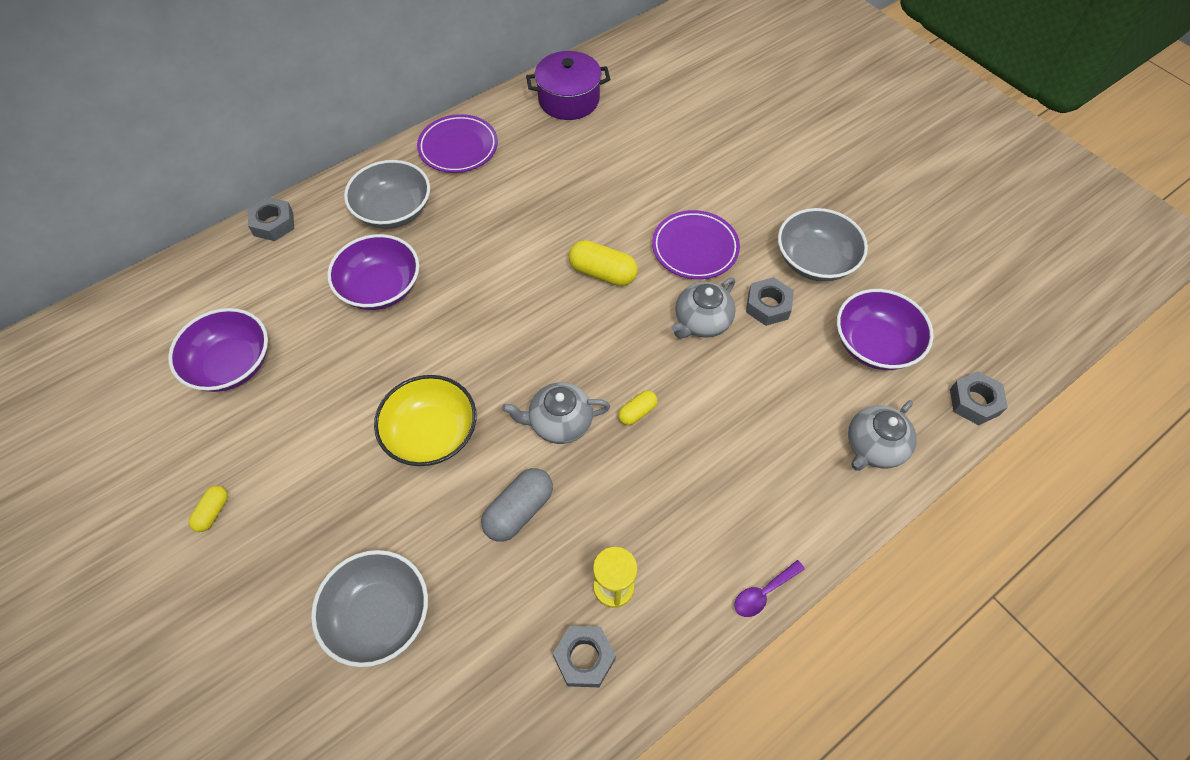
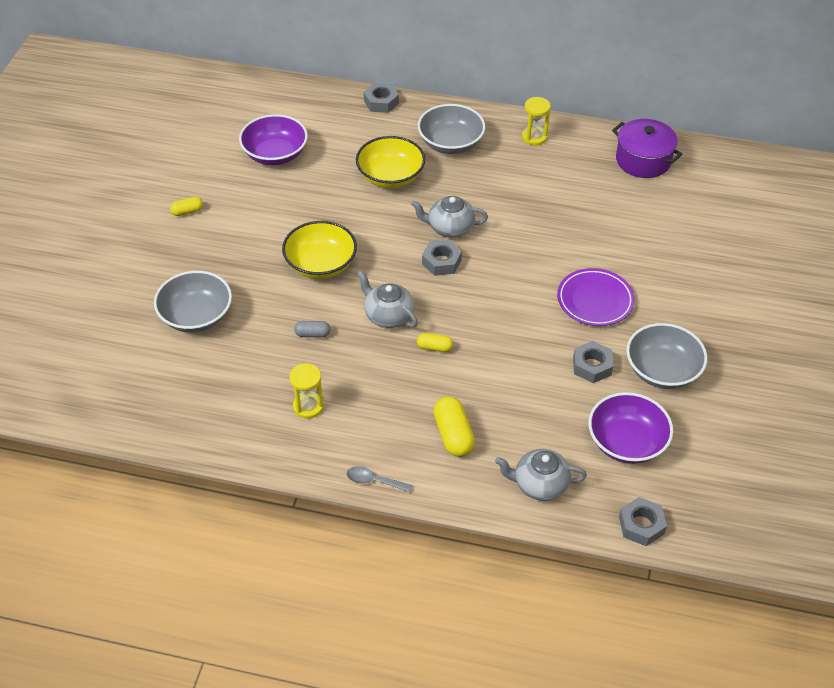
camera: 50 degrees right, 10 degrees down
purple bowl [327,234,419,310] -> yellow bowl [356,136,425,188]
purple plate [417,114,498,173] -> yellow hourglass [522,97,551,145]
grey capsule [481,468,553,542] -> grey capsule [294,321,331,337], size x0.57
grey nut [553,626,616,687] -> grey nut moved to [422,240,462,276]
yellow capsule [569,240,638,286] -> yellow capsule moved to [433,397,475,457]
grey teapot [671,278,736,338] -> grey teapot moved to [411,196,488,238]
purple spoon [734,560,805,617] -> grey spoon [347,466,413,493]

